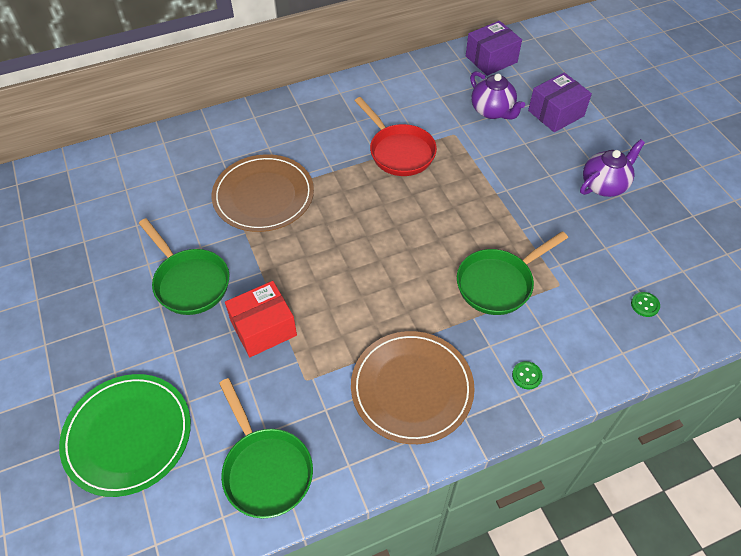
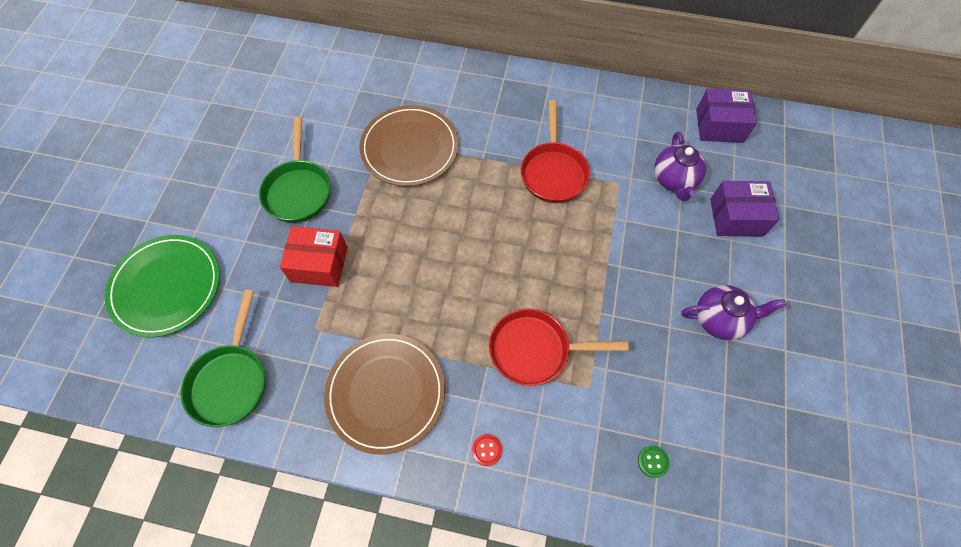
camera: 35 degrees right, 10 degrees up
green pan [457,231,568,315] -> red pan [489,309,629,386]
green button [512,361,542,389] -> red button [472,434,502,466]

